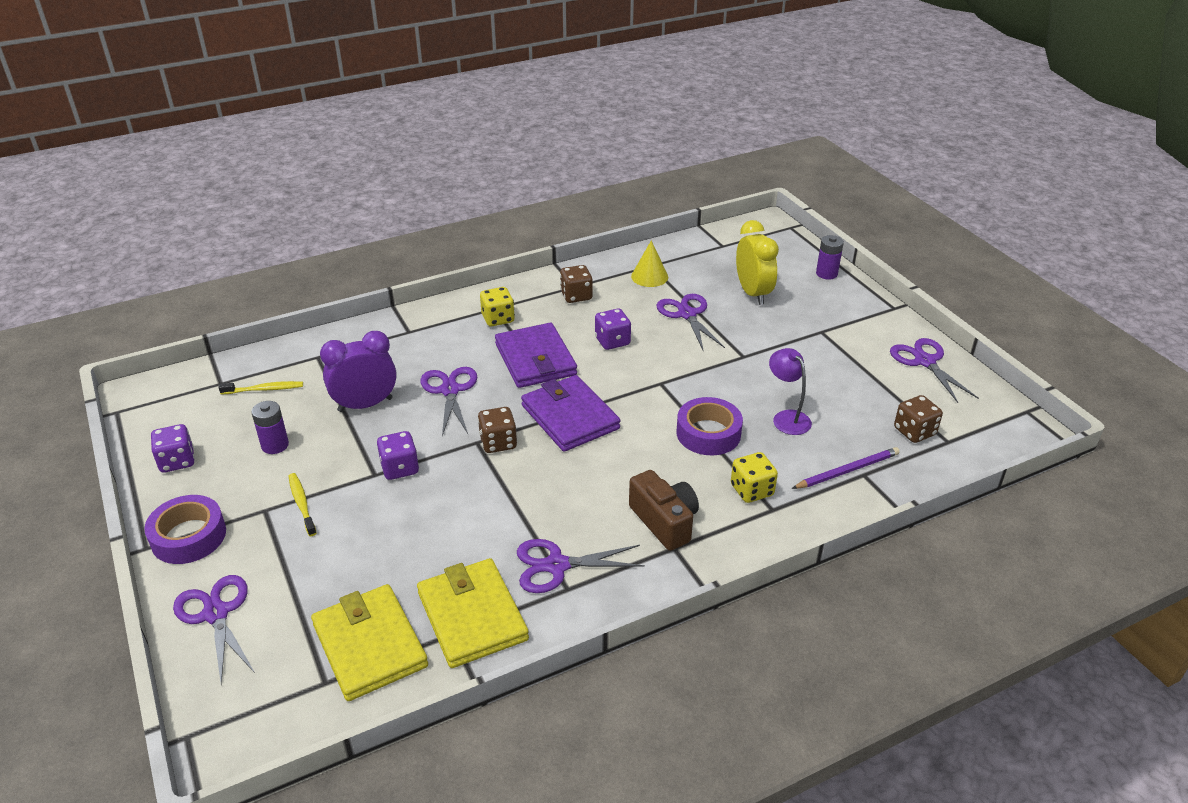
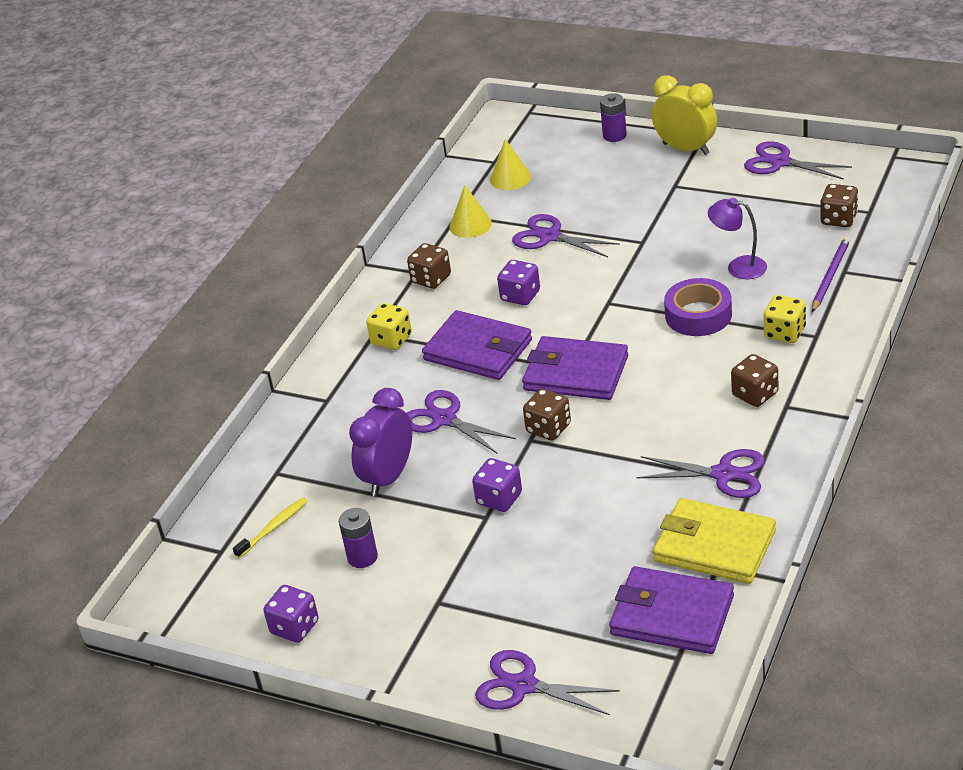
camera: 35 degrees left, 0 degrees up
purple tape [144,495,226,564] -> none
yellow toothbrush [288,473,317,536] -> none
yellow wallet [311,584,428,701] -> purple wallet [609,566,734,654]
purple scissors [517,539,645,593] -> purple scissors turned 120 degrees counterclockwise [637,449,765,498]
brown camera [629,470,699,551] -> brown dice [731,354,778,407]
yellow clock [736,220,779,305] -> yellow clock moved to [652,75,717,155]
none -> yellow cone [490,139,531,190]

